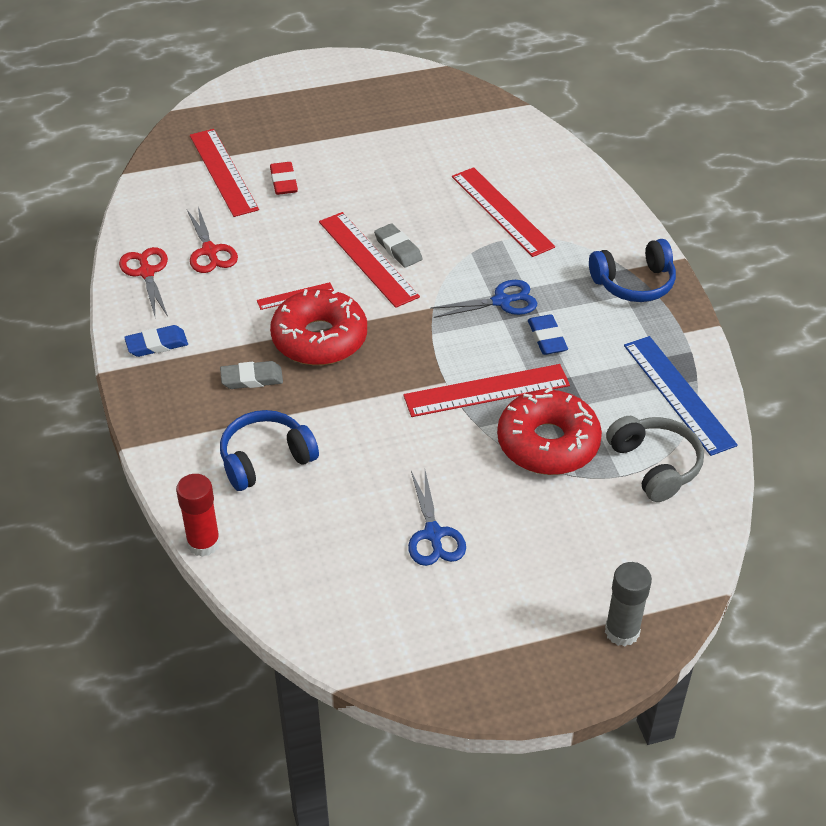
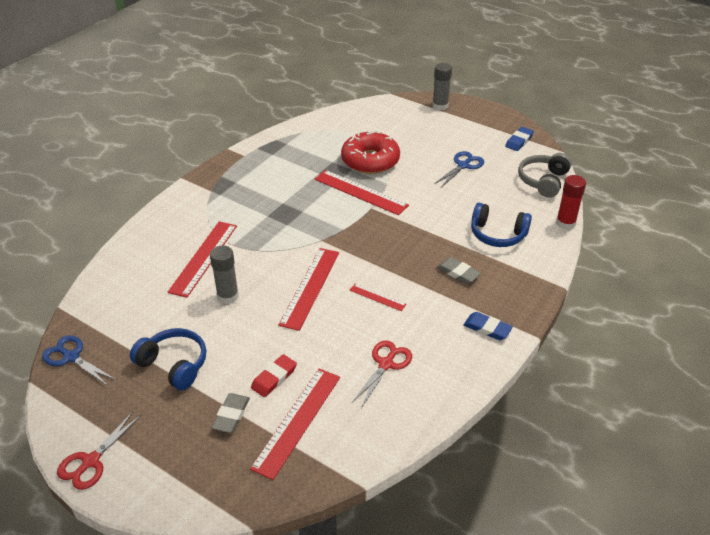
camera: 130 degrees left, 5 degrees down
red scissors [119,247,168,316] -> red scissors moved to [57,412,142,490]
red donut [270,288,367,365] -> none
grey eraser [374,223,422,268] -> grey eraser moved to [211,393,250,433]
blue scissors [430,280,537,318] -> blue scissors moved to [42,335,116,386]
blue eraser [528,314,568,355] -> blue eraser moved to [505,127,534,151]
blue headphones [589,239,676,302] -> blue headphones moved to [130,328,206,390]
grey headphones [606,416,704,502] -> grey headphones moved to [518,153,572,198]
blue ruler [624,336,738,456] -> none
none -> grey glue stick [210,246,239,304]

